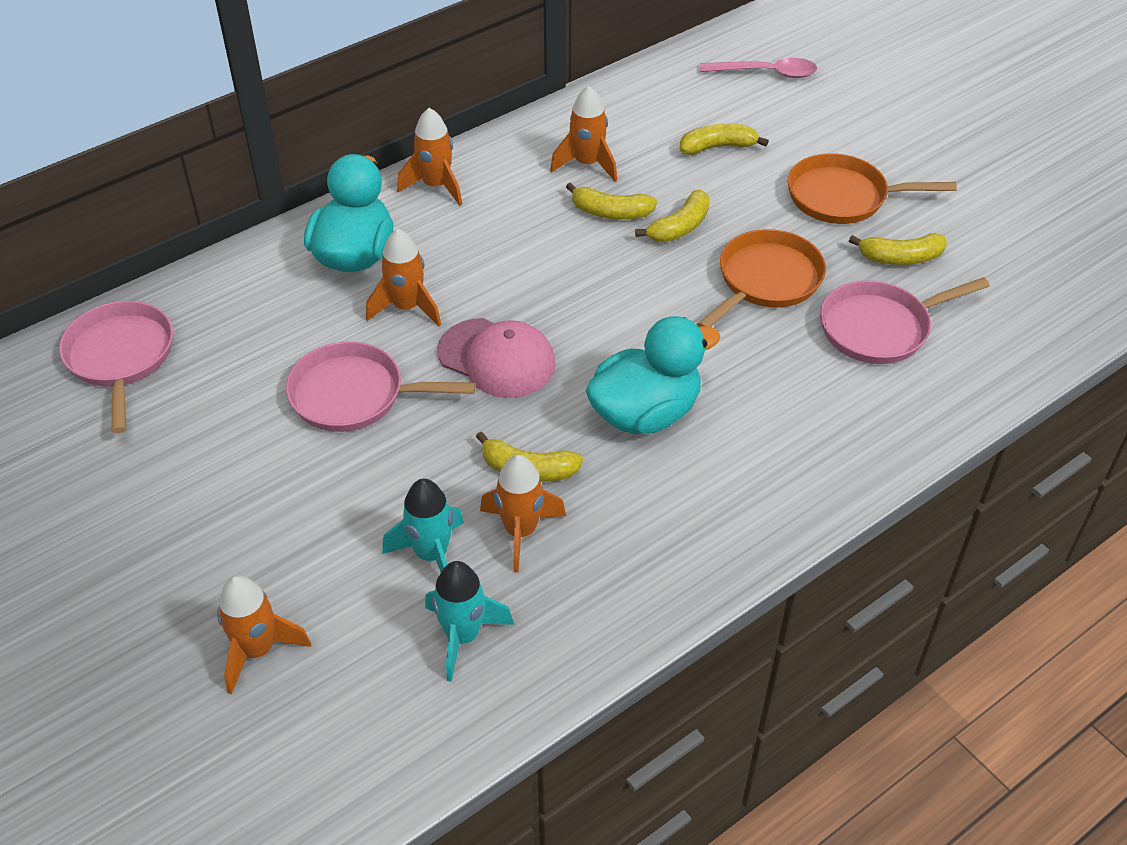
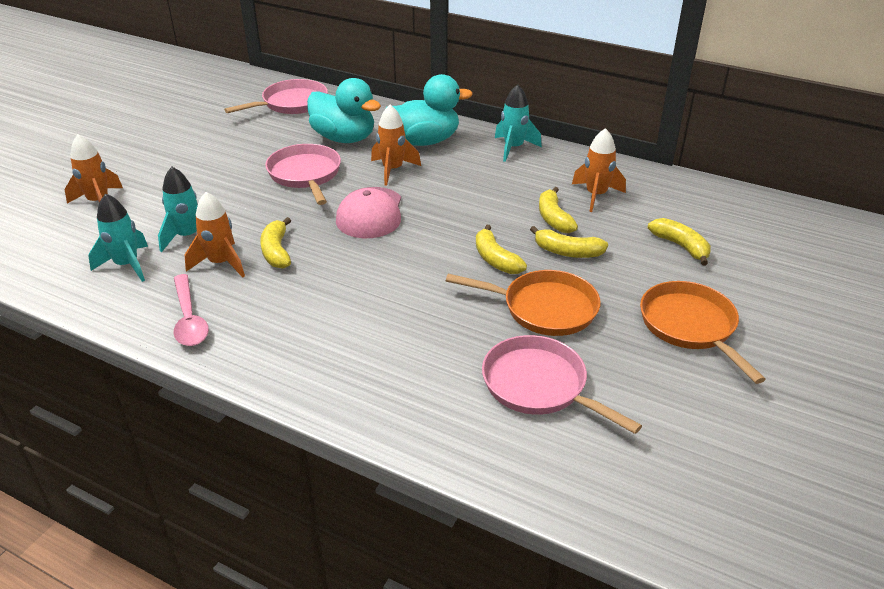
camera: 65 degrees right, 10 degrees down
orange rocket [397,108,462,206] -> turquoise rocket [495,84,542,162]
turquoise duck [585,316,721,434] -> turquoise duck moved to [307,78,381,143]
pink spoon [700,58,817,78] -> pink spoon moved to [174,274,209,346]
yellow banana [849,233,947,265] -> yellow banana moved to [476,225,527,274]

